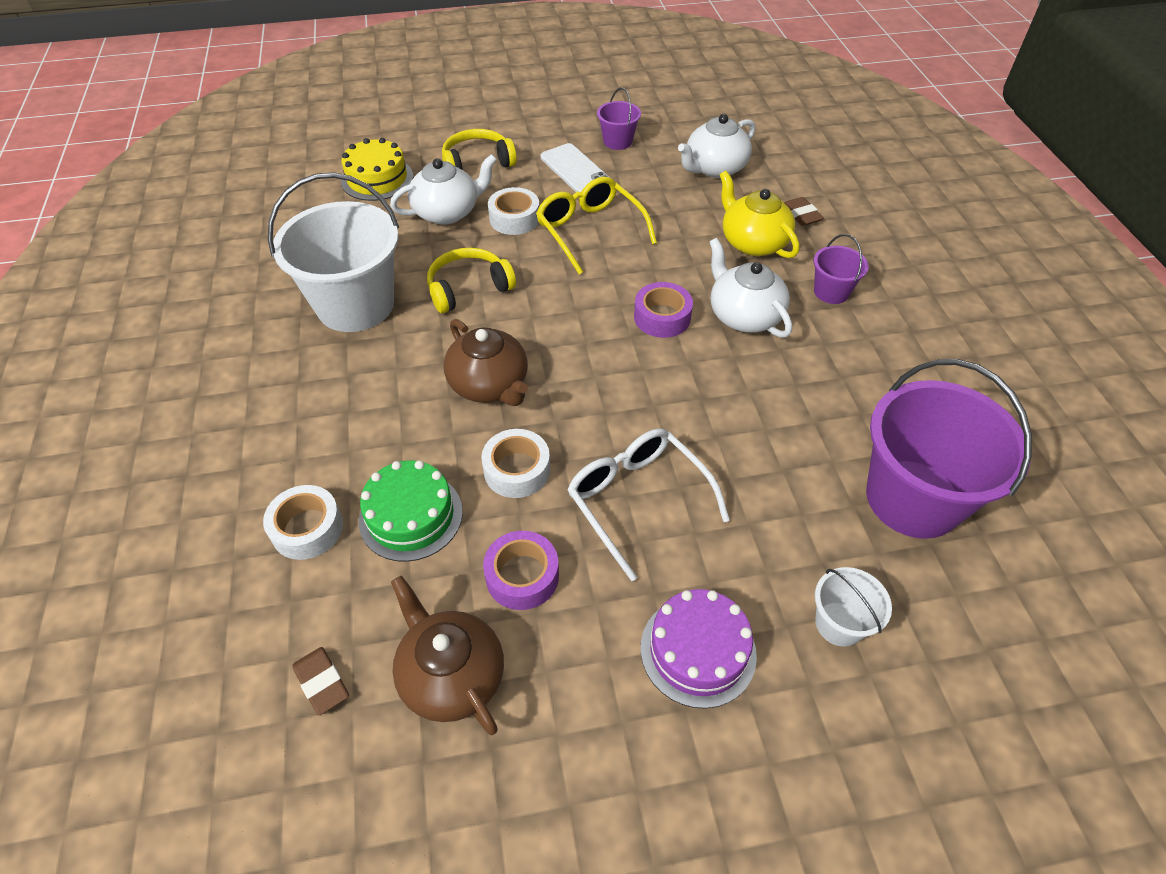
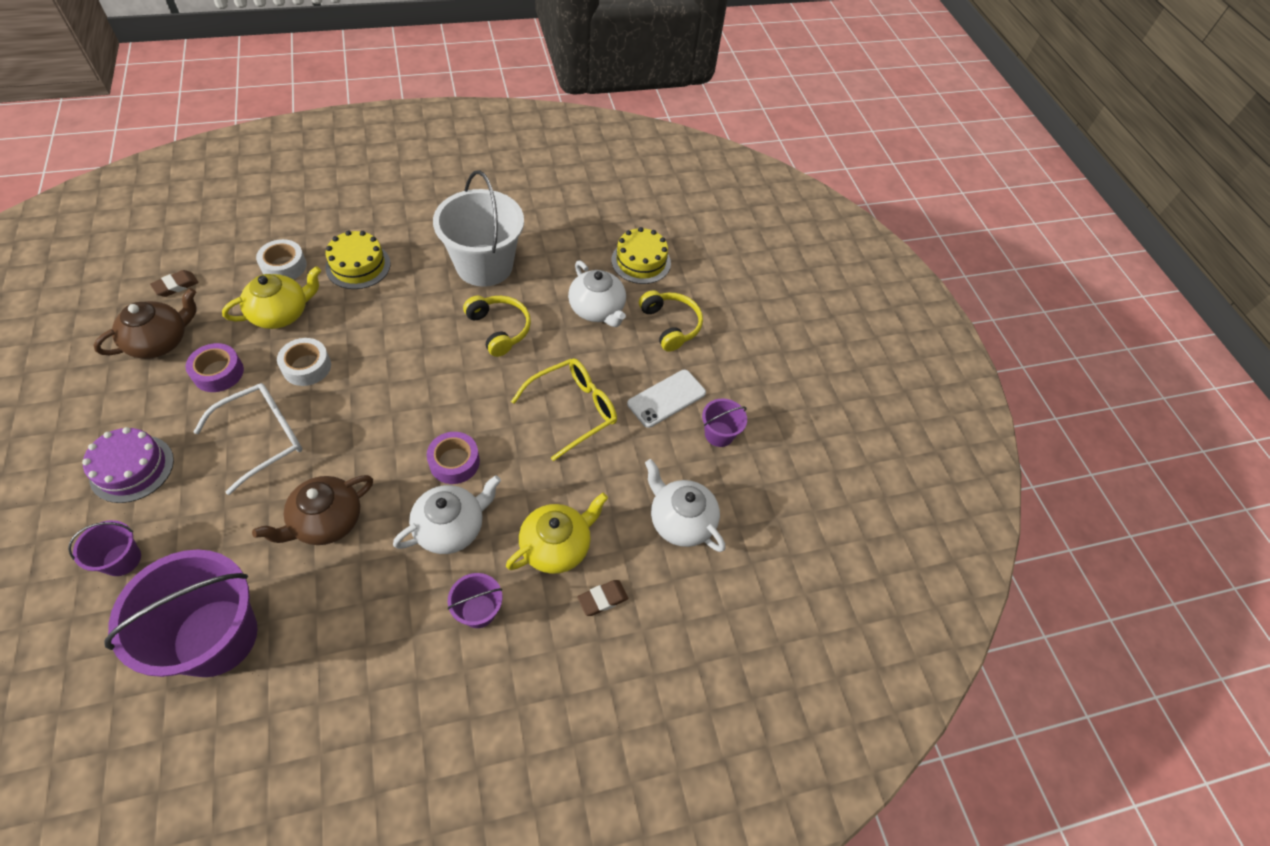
camera: 80 degrees right, 5 degrees up
green cake [359,460,463,562] -> yellow teapot [222,266,321,329]
brown teapot [444,319,528,406] -> brown teapot moved to [252,475,373,545]
white tape [488,187,539,235] -> none
white bucket [815,567,892,647] -> purple bucket [68,520,141,576]
none -> yellow cake [326,231,391,289]

